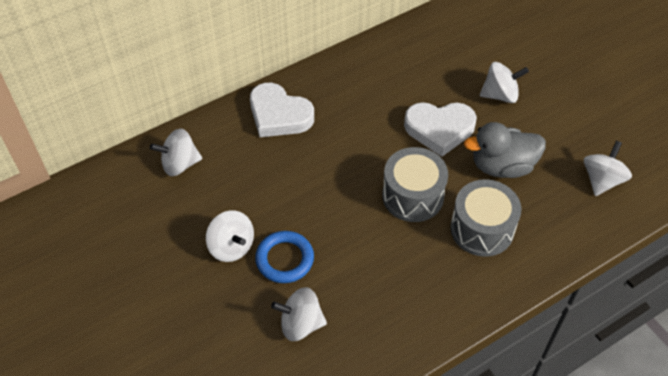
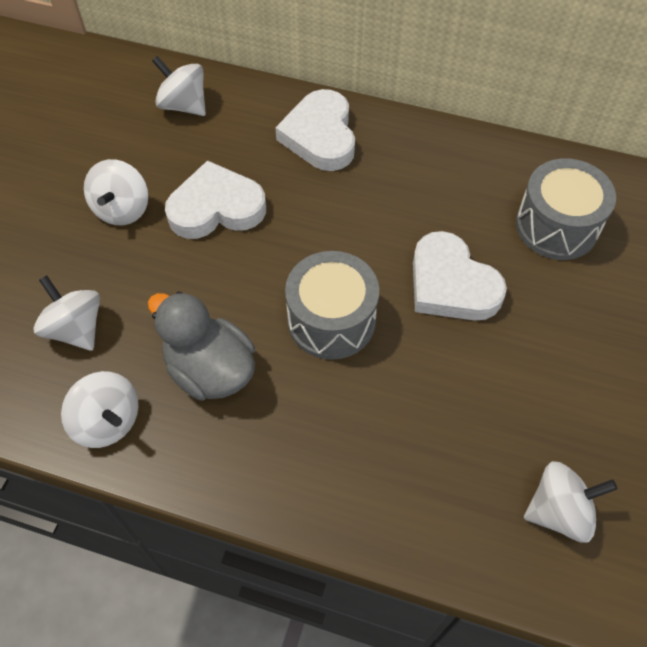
camera: 50 degrees right, 5 degrees up
blue ring [255,231,314,283] -> none
grey drum [451,179,521,257] -> grey drum moved to [516,158,616,260]
grey duck [464,122,546,178] -> grey duck moved to [148,291,255,401]
white spinning top [480,62,529,103] -> white spinning top moved to [61,371,139,448]
none -> white heart [165,160,266,239]

